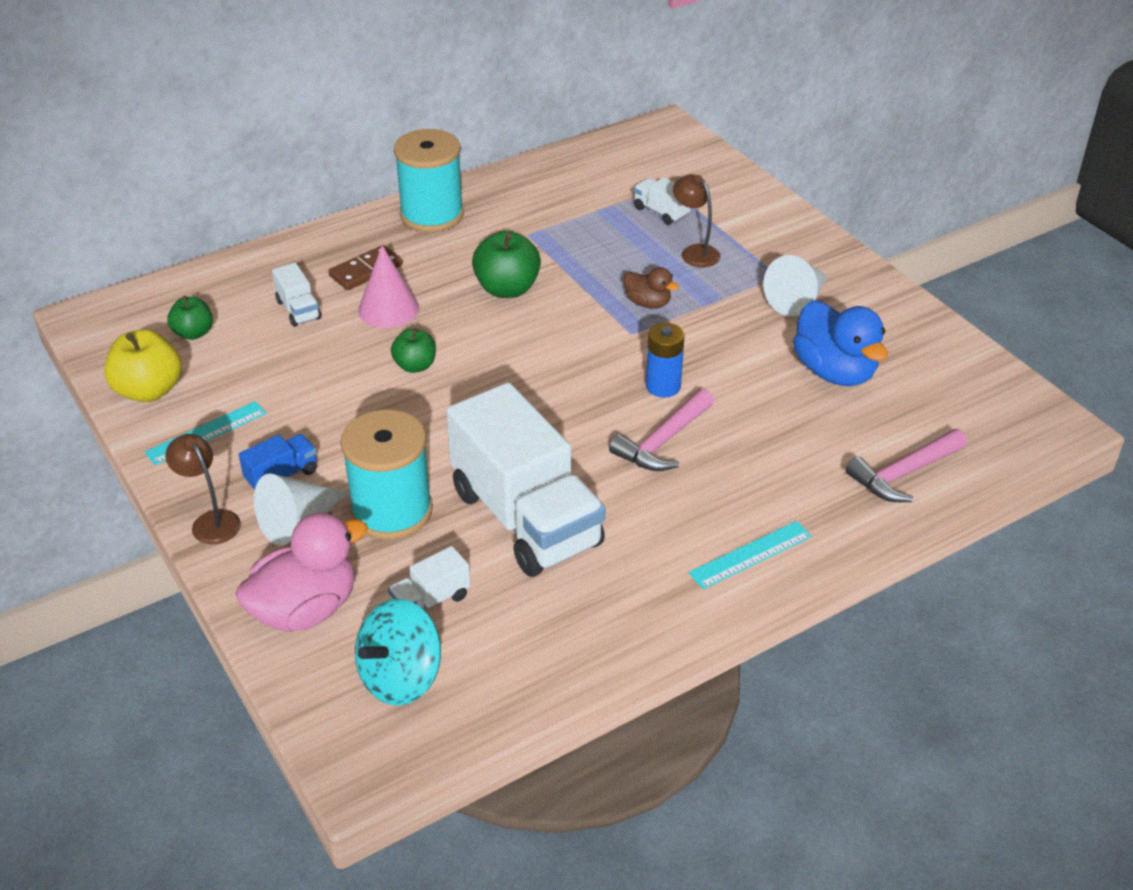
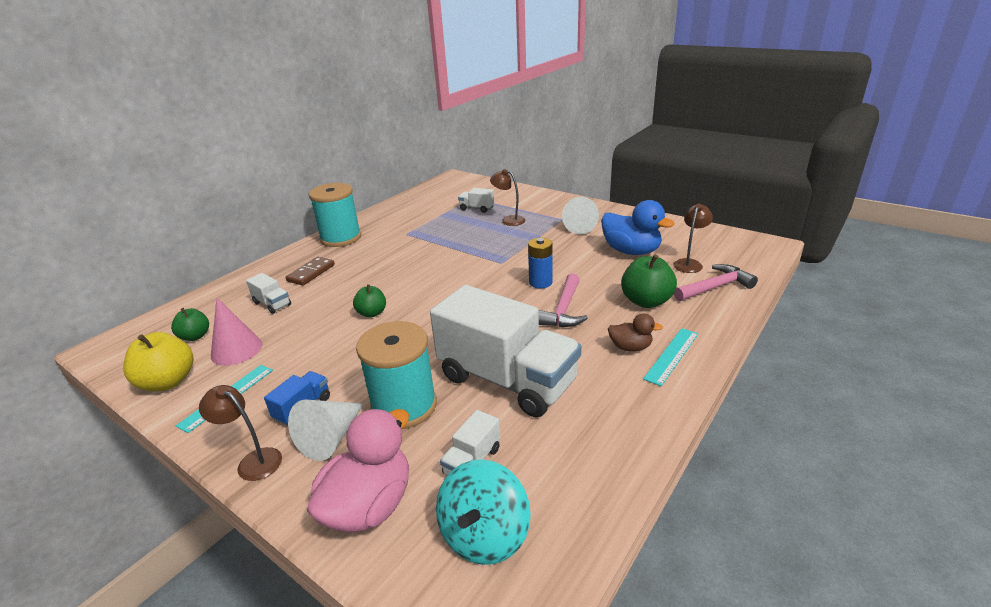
camera: 20 degrees left, 10 degrees down
pink cone [358,245,419,328] -> pink cone moved to [211,298,262,366]
green apple [472,231,541,298] -> green apple moved to [621,255,677,308]
brown duck [624,267,679,309] -> brown duck moved to [608,314,663,351]
pink hammer [846,429,967,502] -> pink hammer turned 150 degrees counterclockwise [674,264,758,301]
none -> brown lamp [673,204,713,273]

